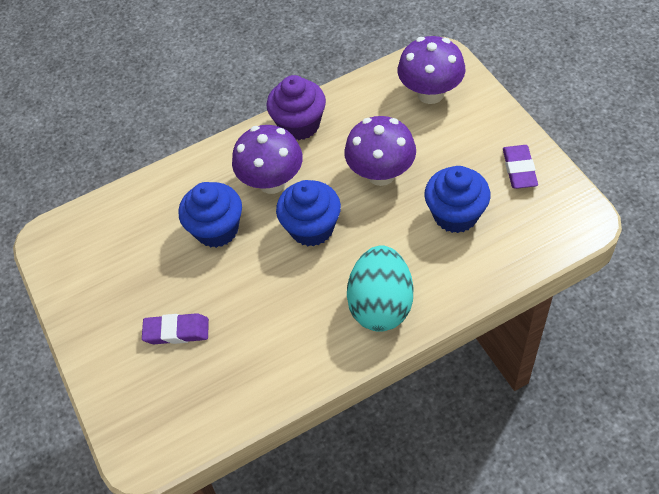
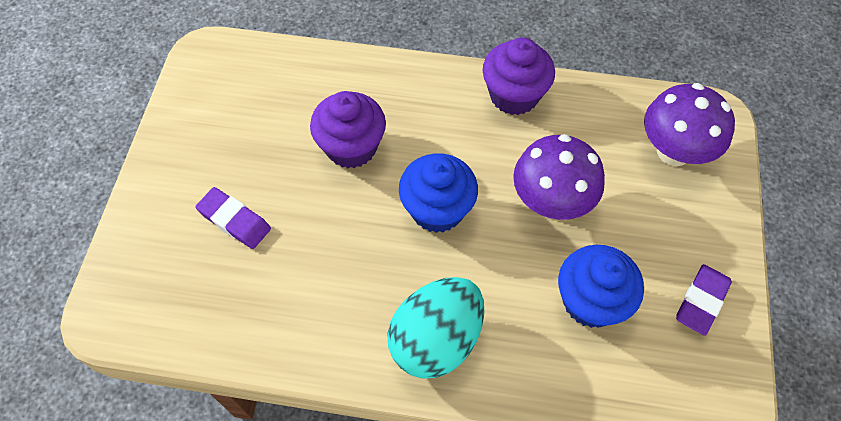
camera: 30 degrees right, 5 degrees up
blue cupcake [179,182,242,248] -> purple cupcake [310,91,386,168]
purple mushroom [232,125,303,194] -> none

